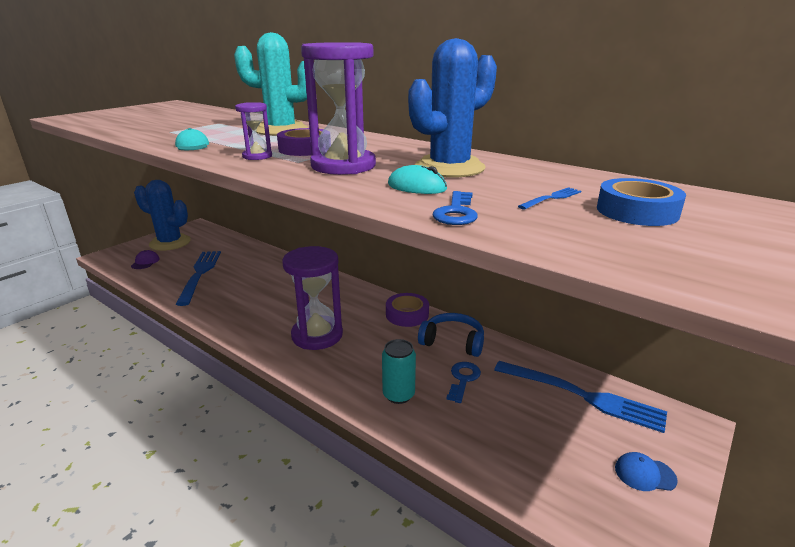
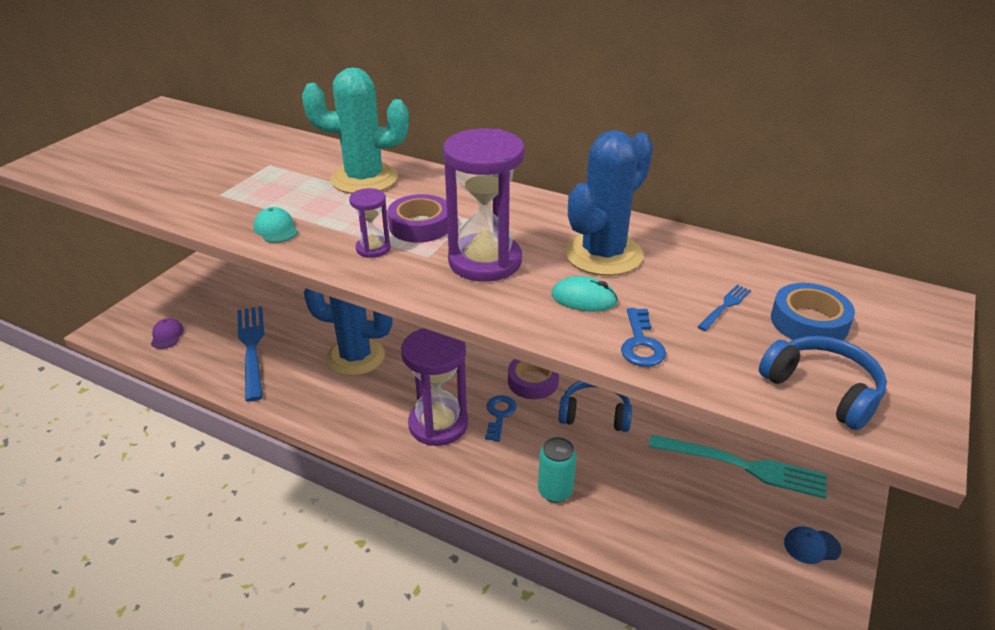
camera: 10 degrees left, 10 degrees up
blue cactus [134,180,191,251] -> blue cactus moved to [304,289,393,376]
blue key [446,362,481,403] -> blue key moved to [485,395,517,442]
blue fork [494,361,667,433] -> turquoise fork [649,435,827,499]
none -> blue headphones [759,336,887,430]

